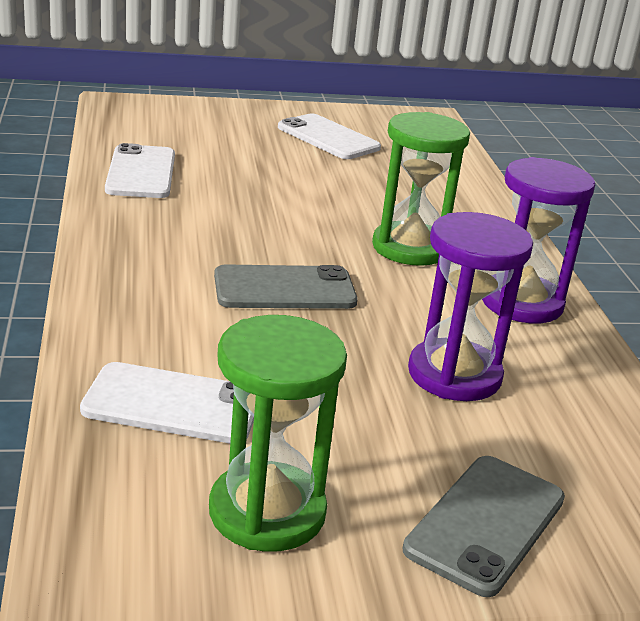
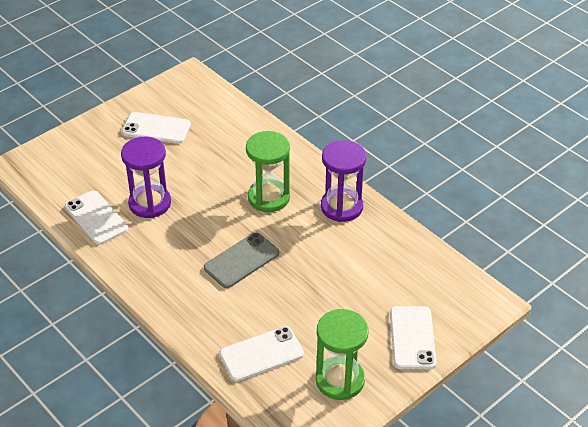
camera: 30 degrees left, 15 degrees up
grey phone [403,456,565,597] -> white phone [390,306,437,369]
purple hourglass [408,212,533,401] -> purple hourglass moved to [121,136,171,218]

